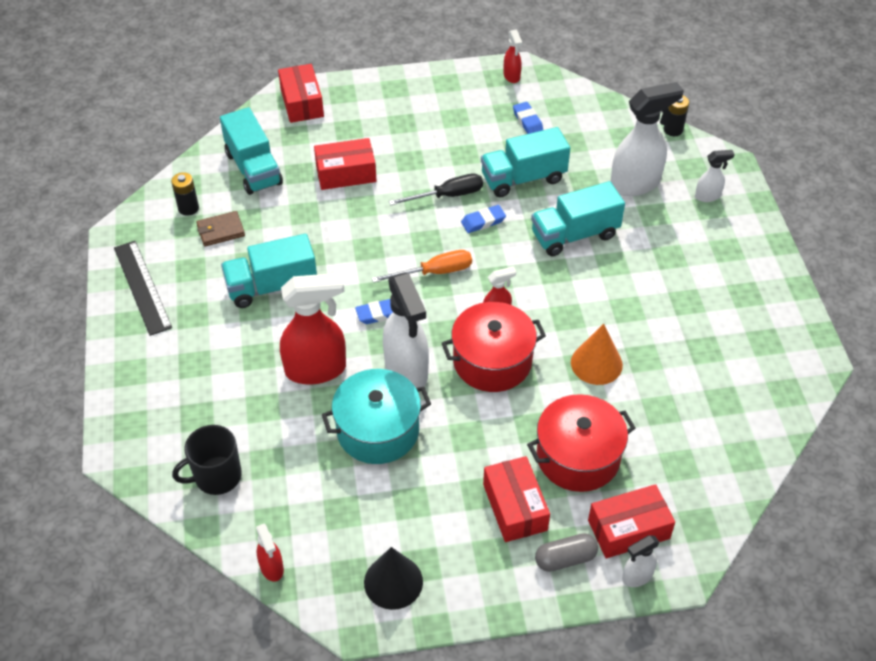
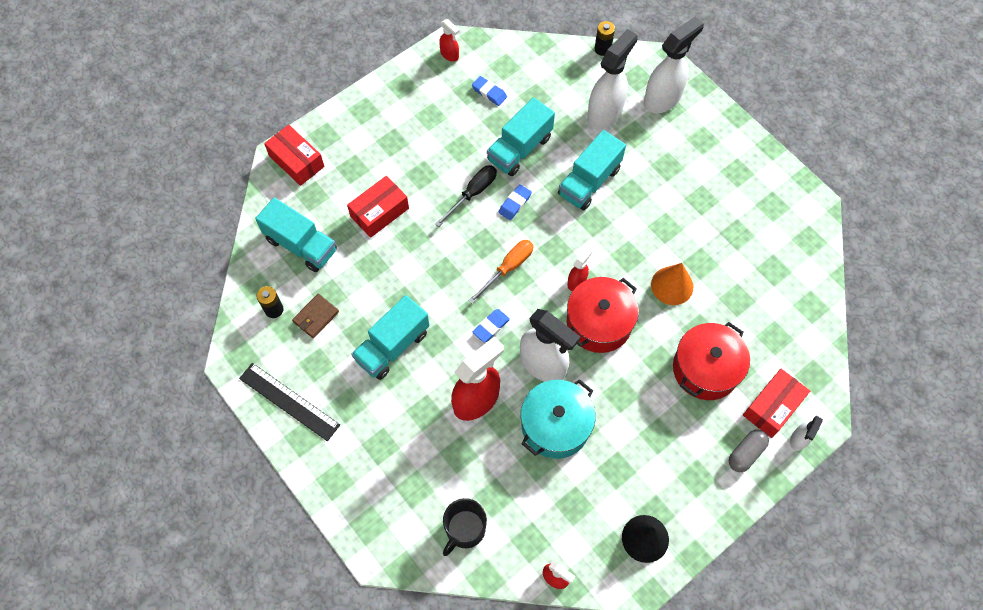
camera: 30 degrees left, 15 degrees up
red box [483,456,550,542] -> none
white spray bottle [695,150,735,202] -> white spray bottle [644,16,704,113], size x2.03

